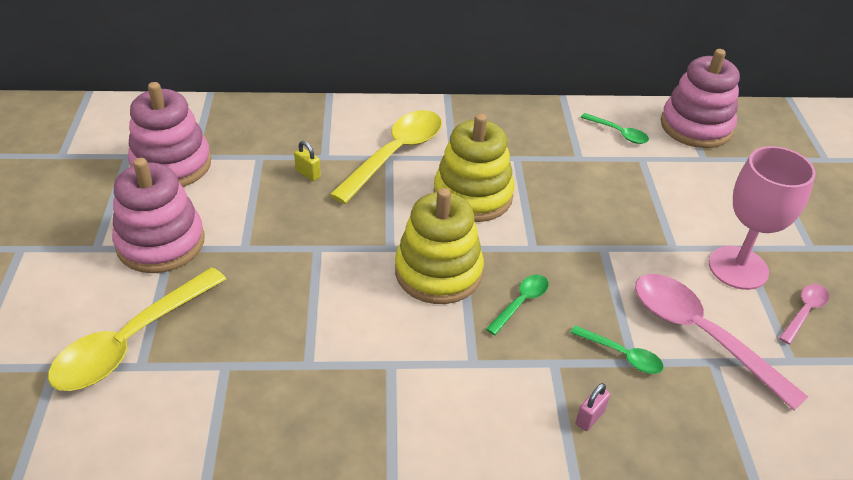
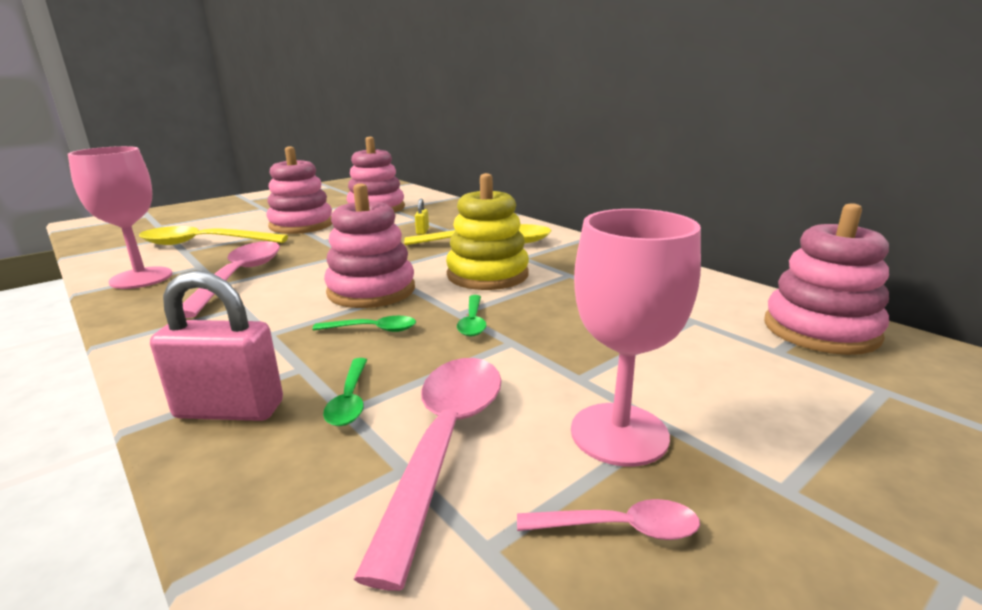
camera: 55 degrees right, 20 degrees down
yellow stacking toy [395,188,484,304] -> pink stacking toy [324,183,415,308]
pink padlock [576,383,610,431] -> pink padlock [150,270,283,421], size x2.22
green spoon [581,113,649,144] -> green spoon moved to [457,295,487,337]
none -> pink goblet [68,146,172,289]
none -> pink spoon [183,241,280,318]

